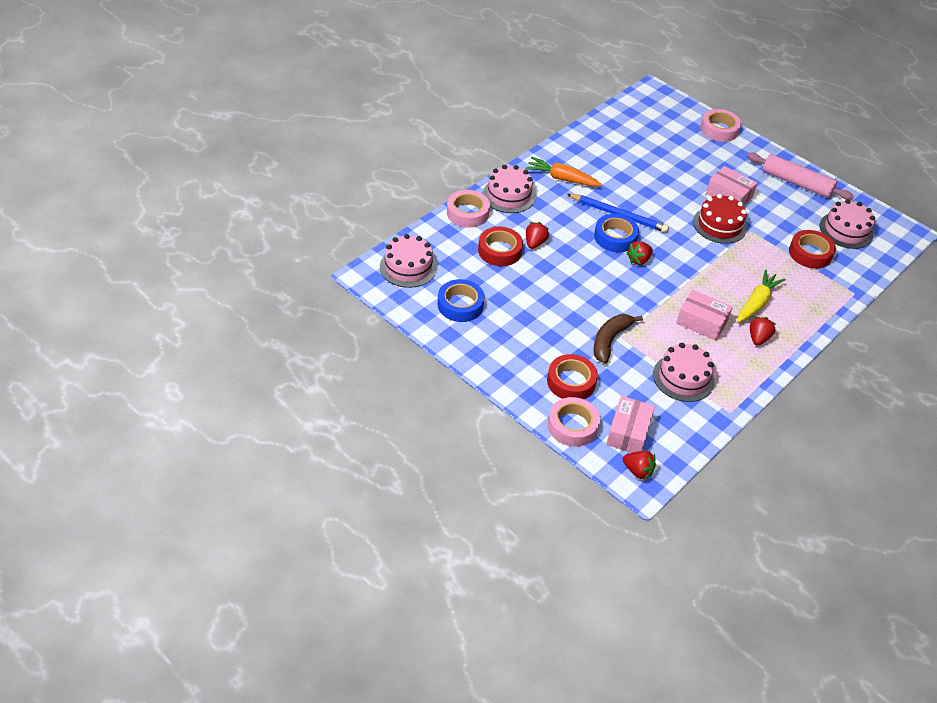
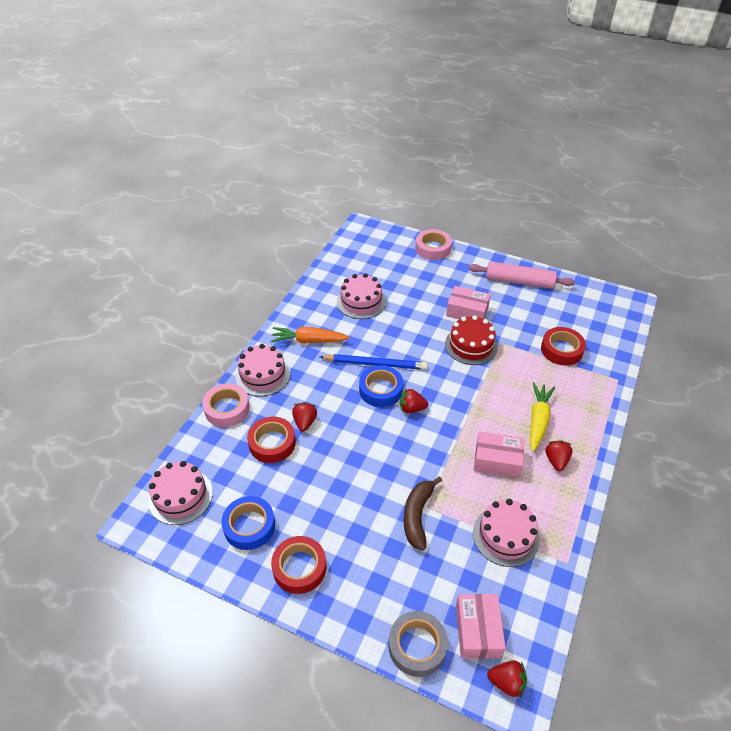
camera: 15 degrees left, 0 degrees up
red tape [547,354,598,399] -> red tape moved to [271,536,326,594]
pink tape [548,397,600,447] -> grey tape [388,611,448,677]
red strawberry [626,241,653,265] -> red strawberry turned 60 degrees clockwise [400,388,428,413]
pink cake [820,199,875,249] -> pink cake moved to [337,273,386,319]

